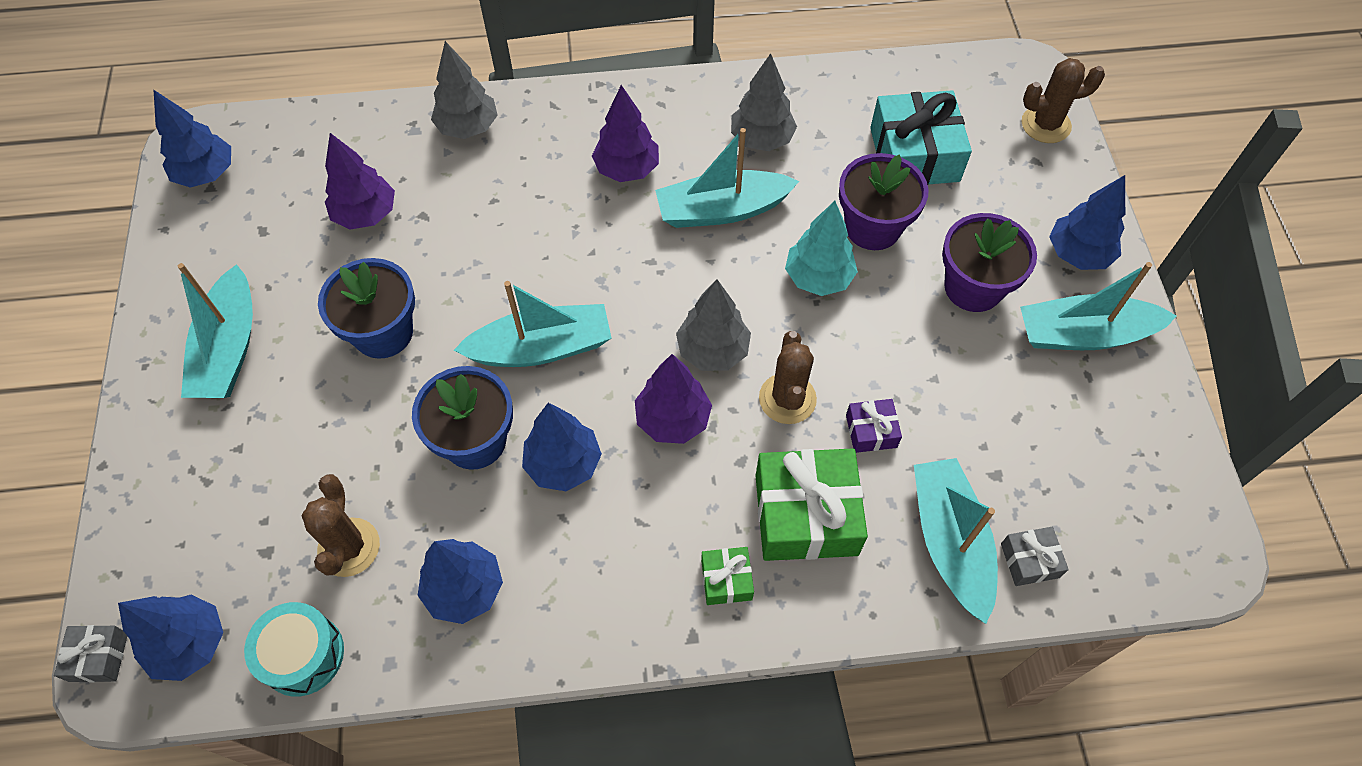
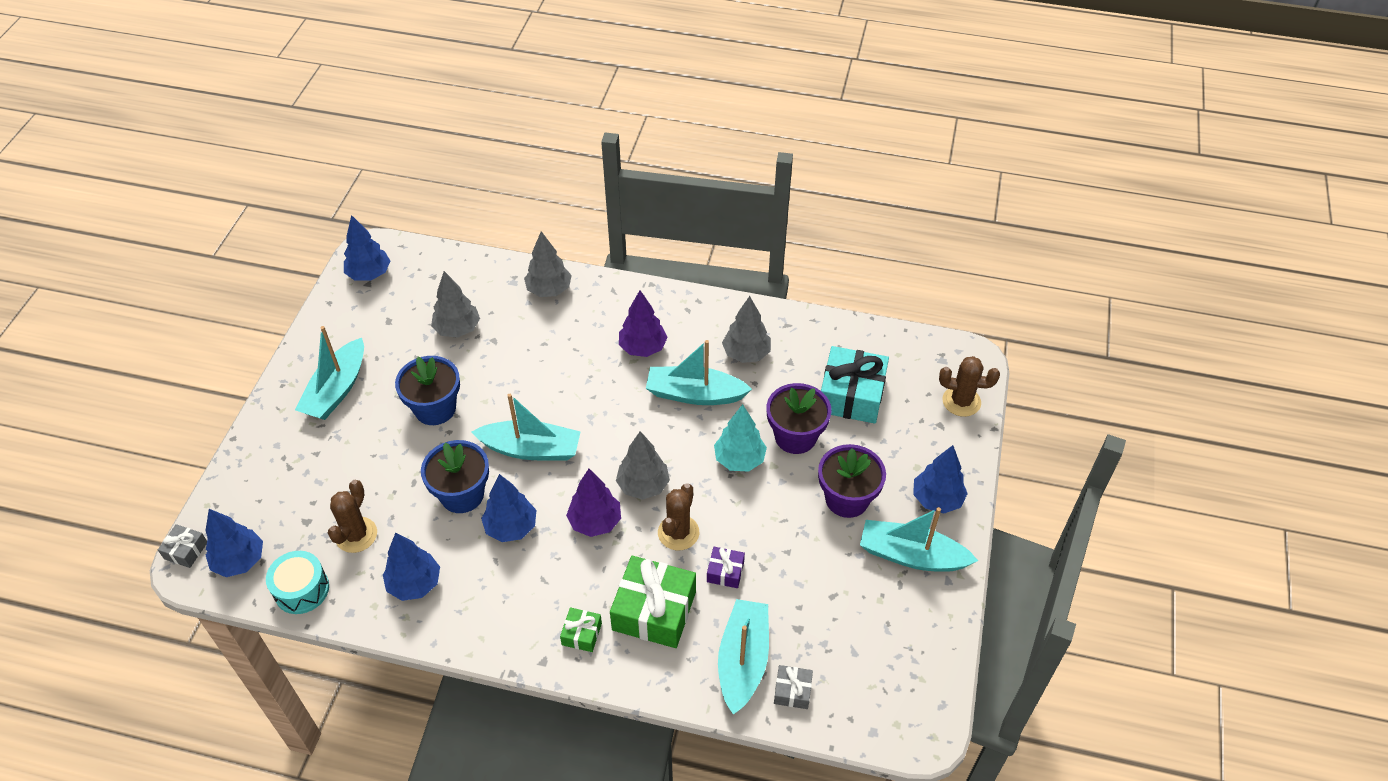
camera: 20 degrees right, 10 degrees down
purple tree [325,133,395,229] -> grey tree [431,271,480,338]

